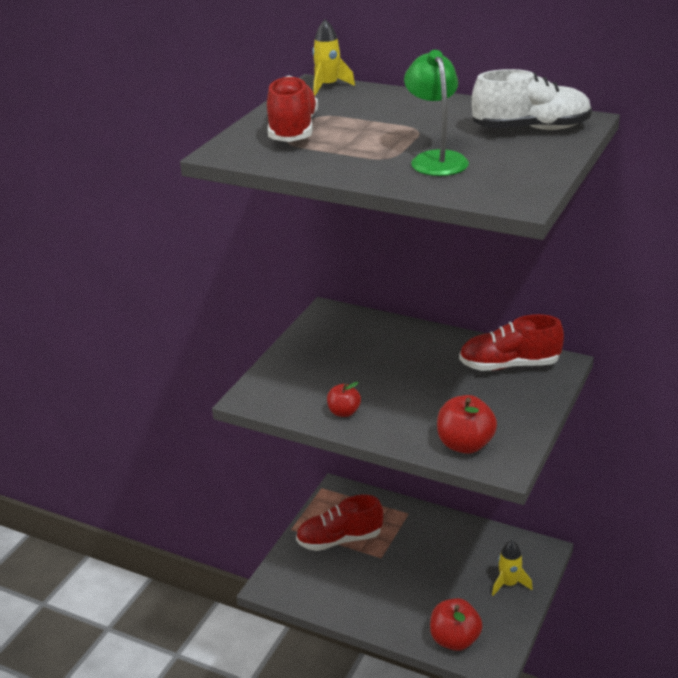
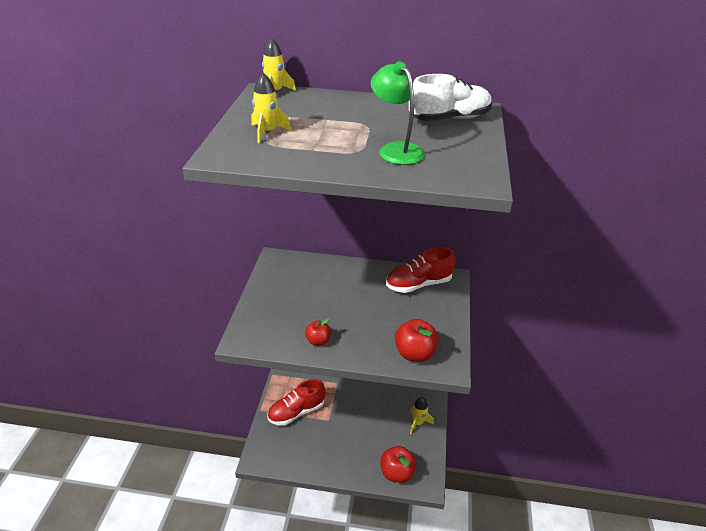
camera: 20 degrees left, 5 degrees up
red shoe [267,76,318,142] -> yellow rocket [252,73,291,143]

